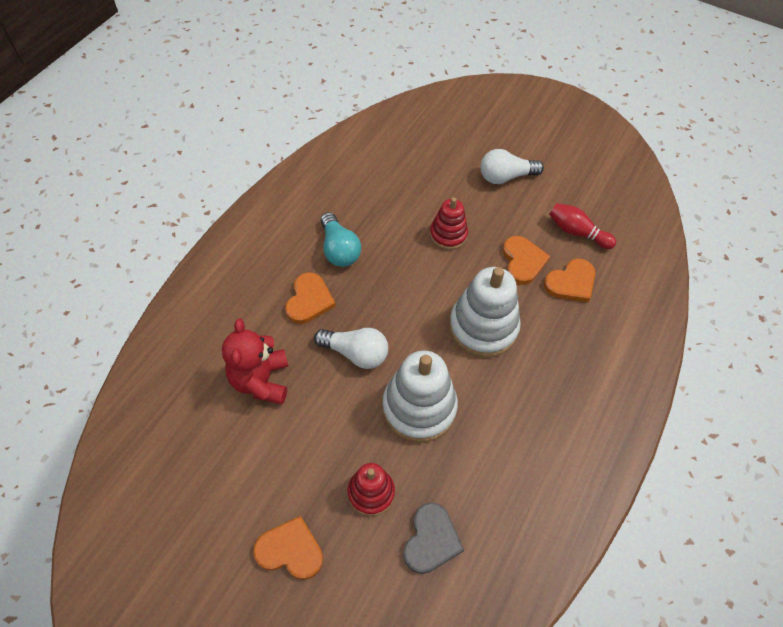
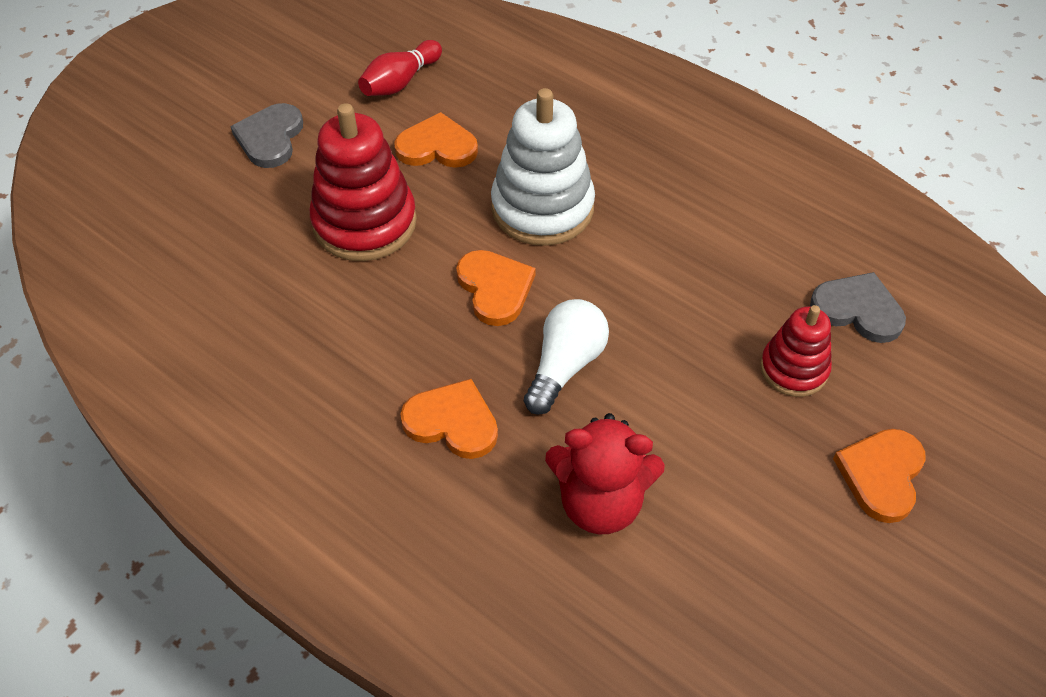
camera: 80 degrees left, 5 degrees down
turquoise light bulb [321,212,361,267] -> none
white stacking toy [382,350,458,443] -> none
red stacking toy [430,197,468,250] -> red stacking toy [310,103,417,261], size x1.69
white light bulb [481,149,544,184] -> grey heart [230,103,303,168]
orange heart [544,259,595,303] -> orange heart moved to [456,250,536,326]

